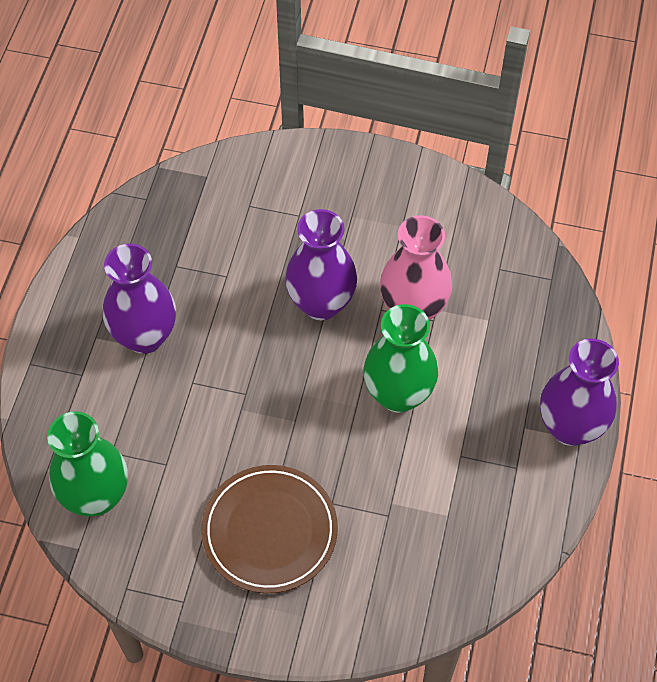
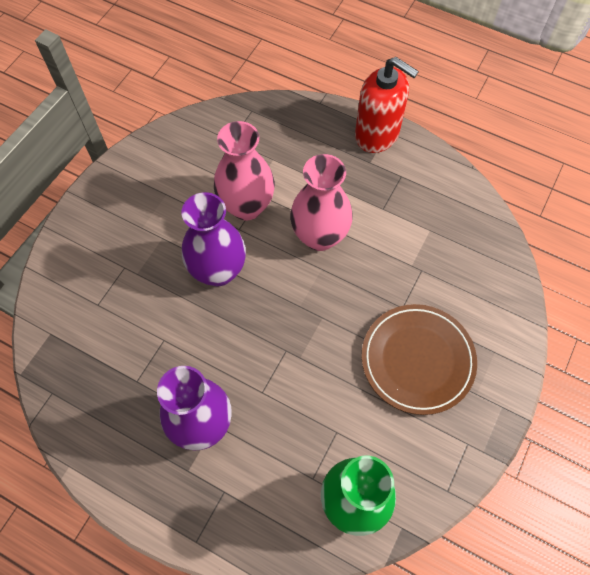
camera: 75 degrees left, 5 degrees up
green vase [363,304,438,413] -> pink vase [290,154,353,251]
purple vase [540,339,619,446] -> red soap dispenser [355,57,419,153]

